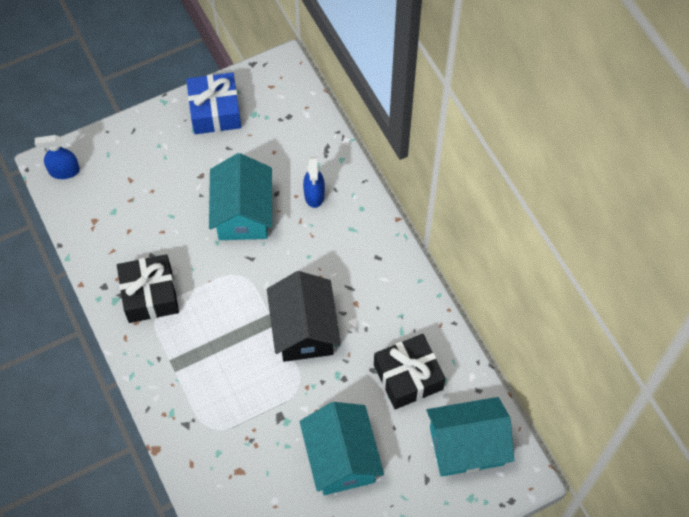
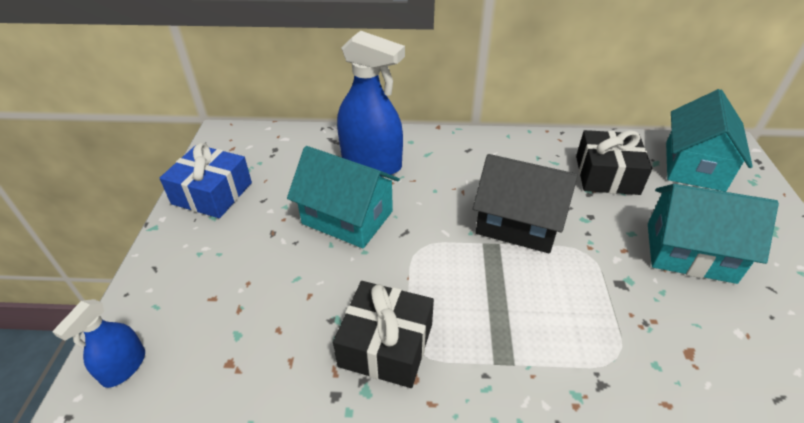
camera: 60 degrees left, 20 degrees down
blue spray bottle [303,157,325,208] -> blue spray bottle [337,31,405,177], size x1.90

